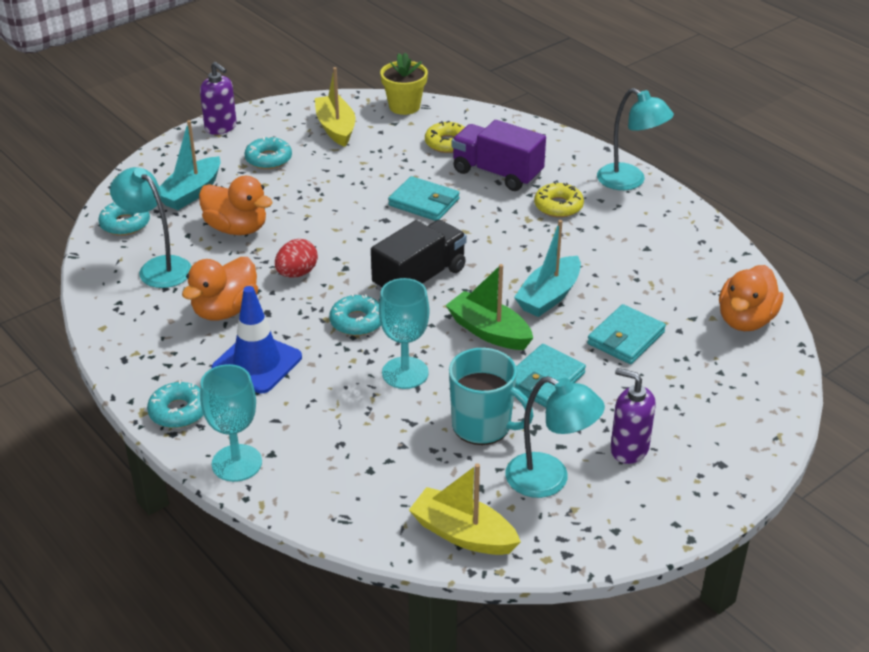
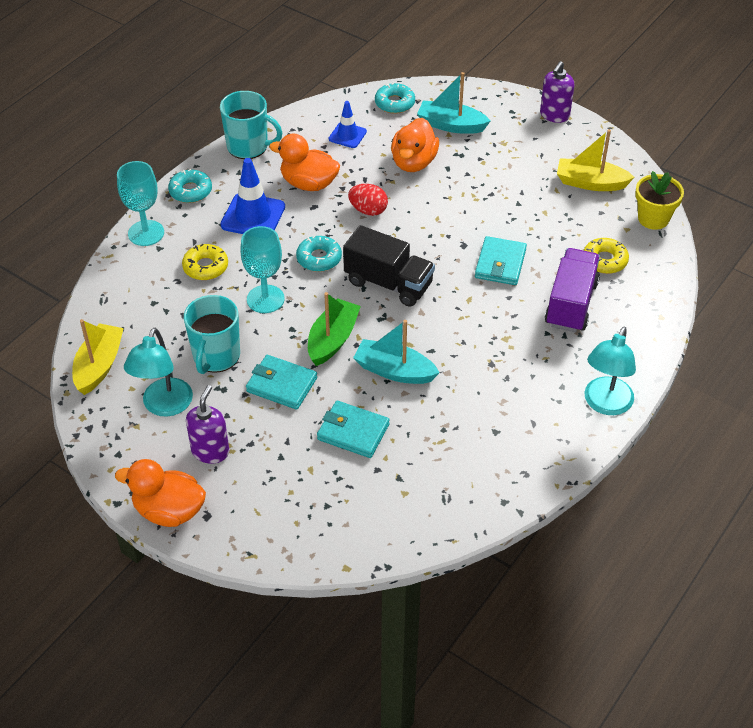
camera: 75 degrees right, 10 degrees up
turquoise lamp [110,167,191,288] -> blue traffic cone [329,101,367,148]
turquoise donut [244,136,292,169] -> none
yellow boat [315,67,355,147] -> yellow boat turned 135 degrees counterclockwise [557,129,635,191]
yellow donut [534,182,584,218] -> yellow donut moved to [182,244,228,280]
orange duck [719,265,783,331] -> orange duck moved to [115,459,206,527]
none -> turquoise mug [220,91,282,159]

